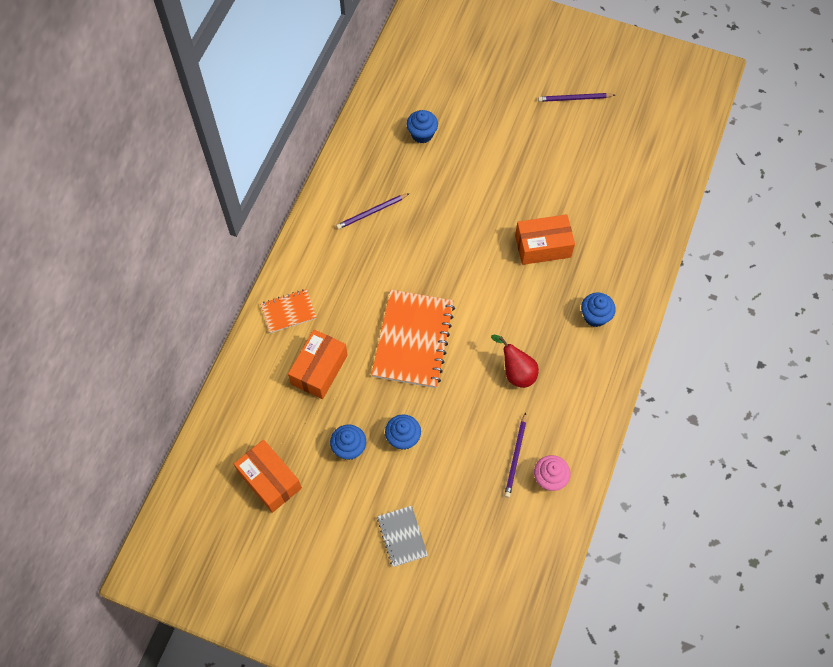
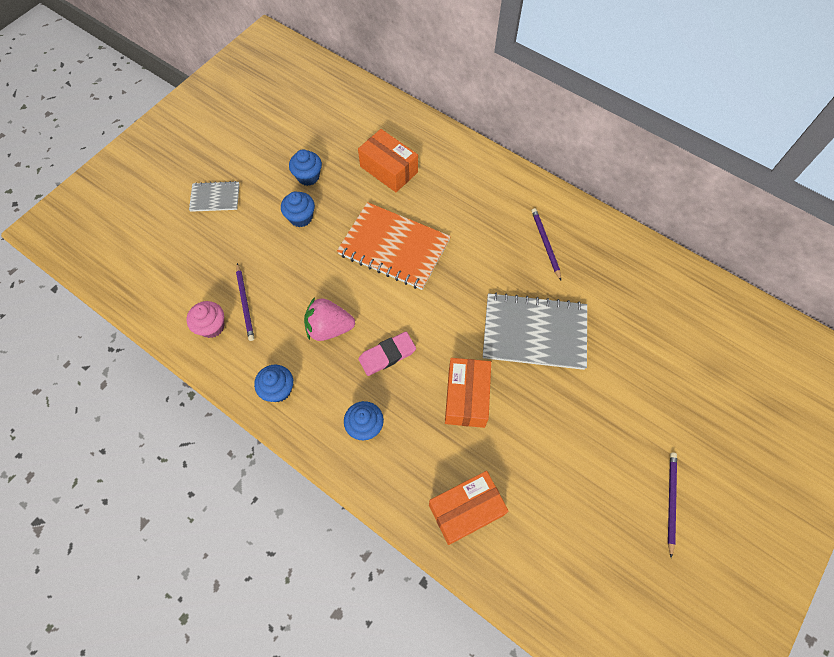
camera: 105 degrees right, 0 degrees up
orange box [234,440,302,513] -> orange box moved to [429,471,509,545]
orange notebook [260,289,316,333] -> none
blue cupcake [407,110,438,143] -> blue cupcake moved to [254,365,293,402]
red pear [491,335,539,388] -> pink strawberry [304,297,355,341]
purple pencil [504,412,526,498] -> purple pencil turned 135 degrees counterclockwise [236,263,254,341]
none -> pink eraser [358,332,416,376]
none -> grey notebook [483,292,587,370]

